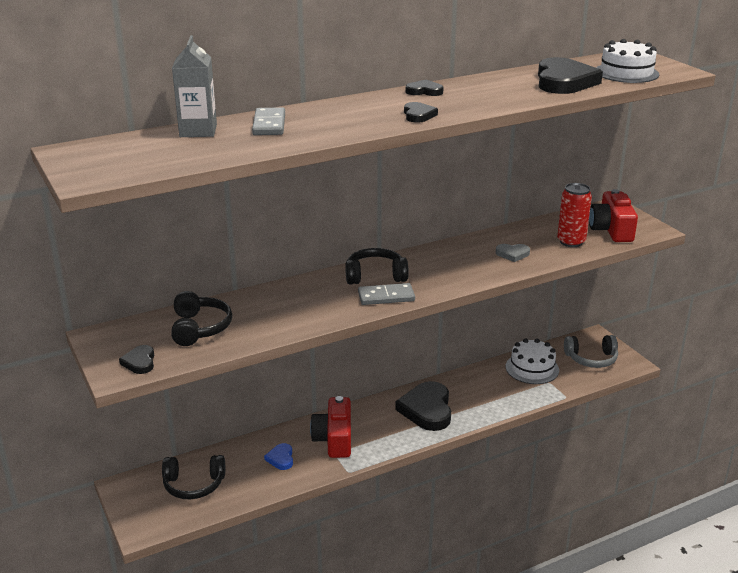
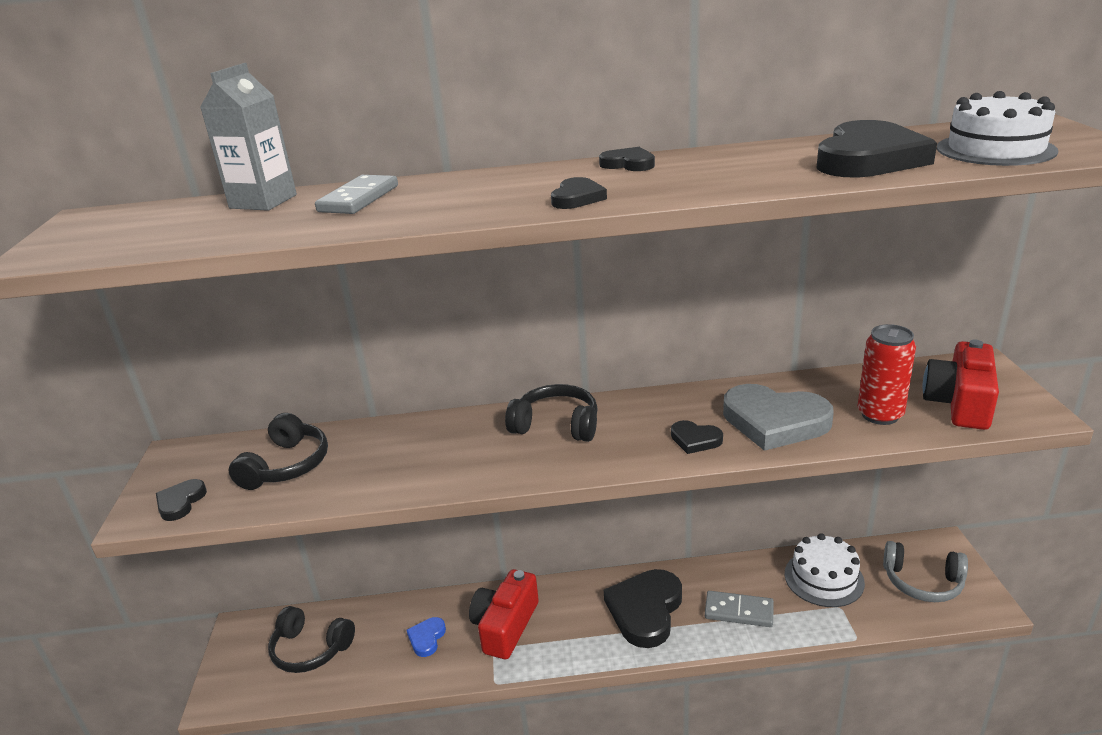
camera: 25 degrees right, 0 degrees up
grey domino [358,283,415,305] -> grey domino moved to [705,591,774,627]
grey heart [496,244,530,262] -> grey heart [723,384,834,451], size x2.07
none -> black heart [671,420,723,454]

